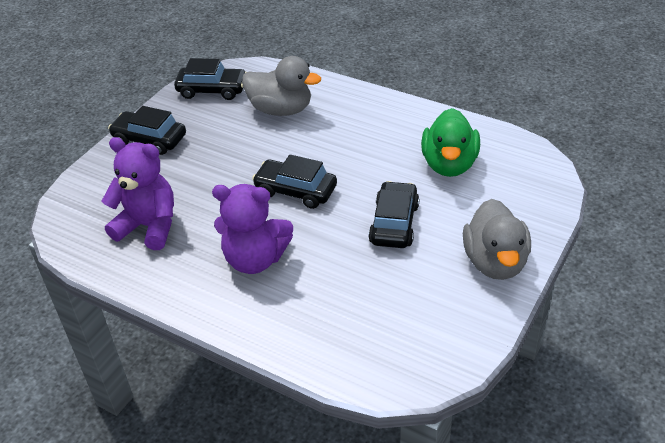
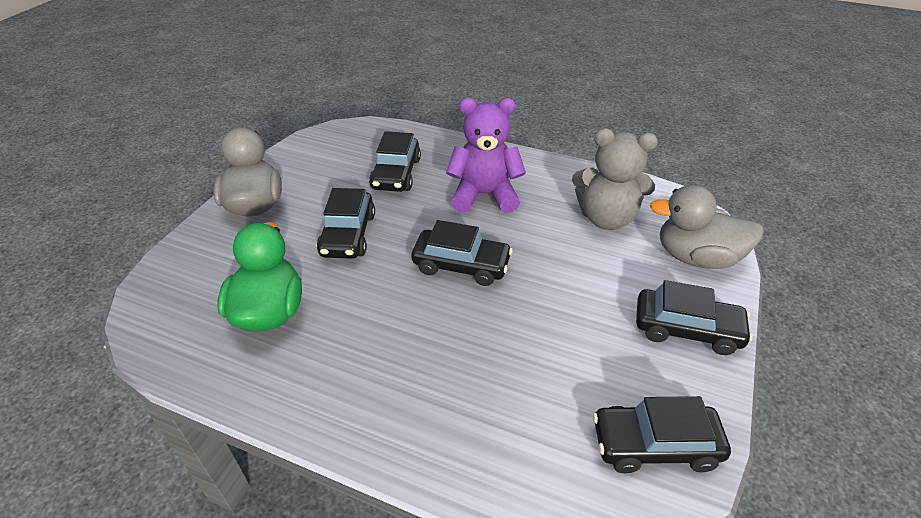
camera: 170 degrees right, 0 degrees up
purple teddy bear [102,137,174,250] -> grey teddy bear [572,128,658,230]
grey duck [242,56,321,116] -> grey duck moved to [650,185,764,269]
none -> black car [369,131,421,192]

